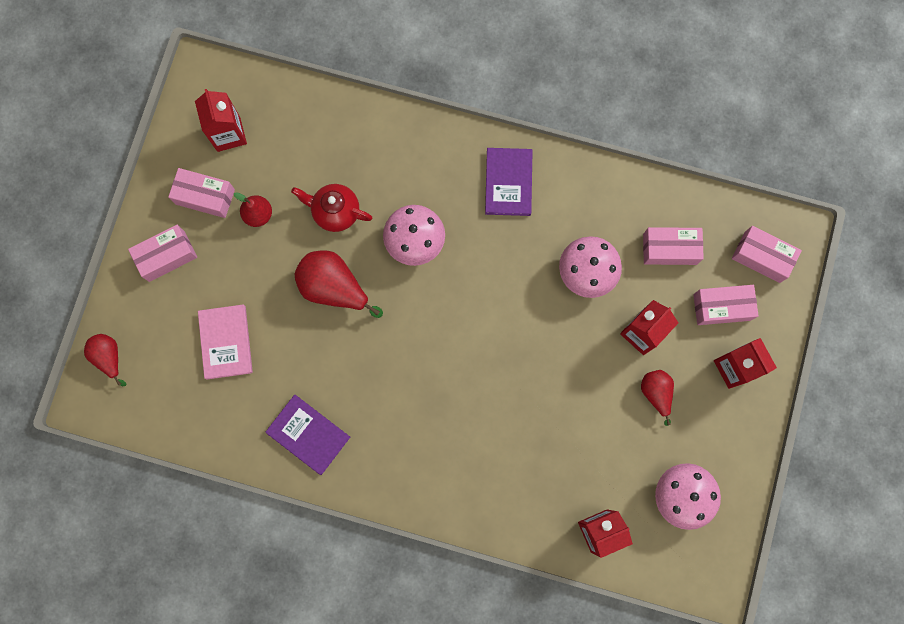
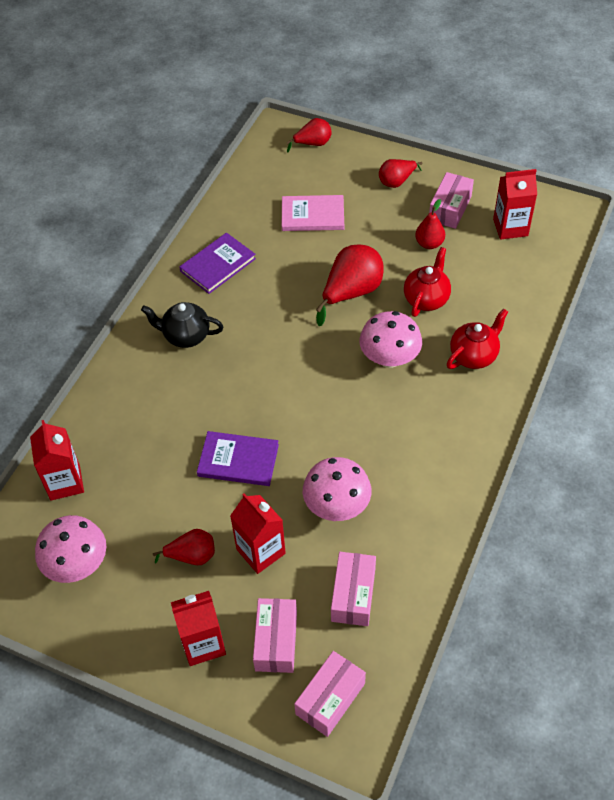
camera: 100 degrees right, 25 degrees down
pink box [128,225,197,282] -> red pear [379,159,422,188]
purple book [485,148,533,216] -> purple book moved to [197,431,279,486]
none -> black teapot [141,302,224,348]
none -> red teapot [447,308,508,369]

